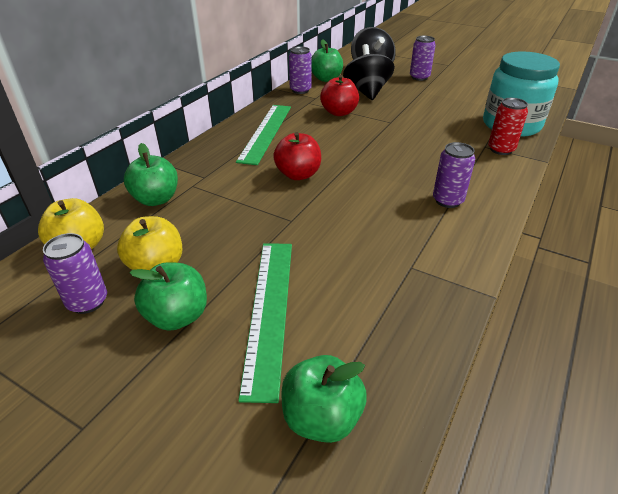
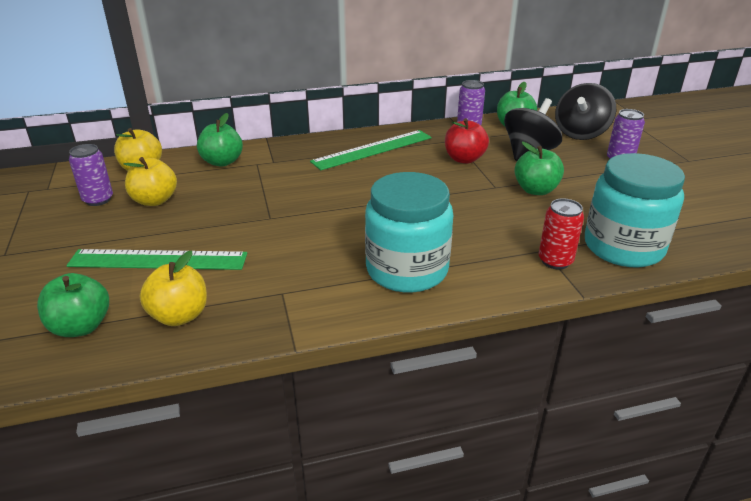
camera: 45 degrees right, 5 degrees down
green apple [129,262,207,331] -> green apple moved to [514,142,564,195]
green ruler [238,243,292,403] -> green ruler turned 45 degrees clockwise [66,249,247,270]
red apple [273,132,321,180] -> none
purple can [433,142,475,208] -> turquoise jar [365,172,453,293]
none -> yellow apple [140,250,207,326]

